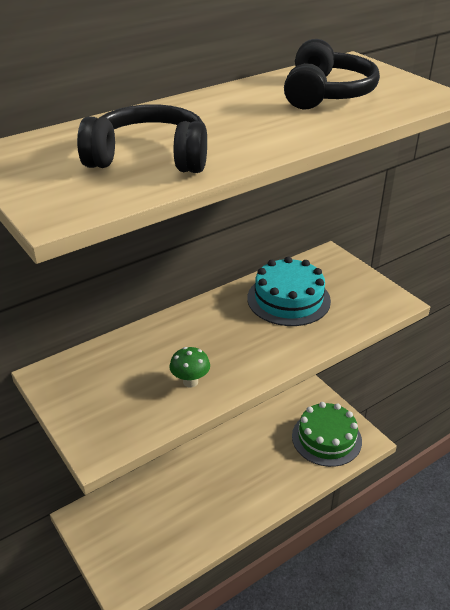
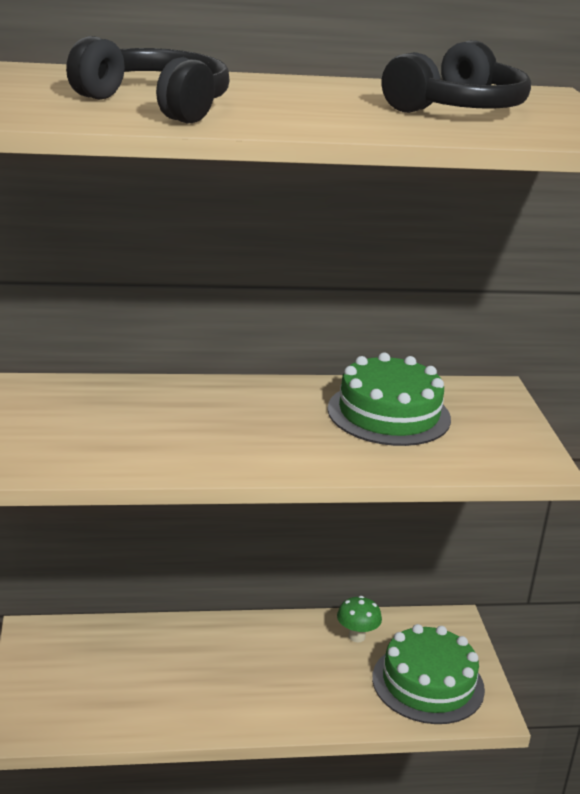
camera: 25 degrees right, 10 degrees down
green mushroom [170,347,210,387] -> green mushroom moved to [337,596,382,642]
turquoise cake [247,257,331,326] -> green cake [327,352,451,446]

